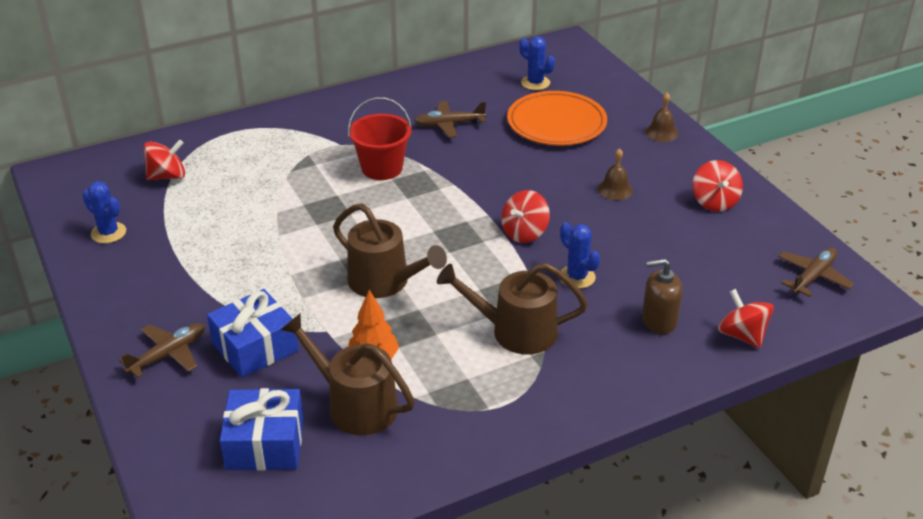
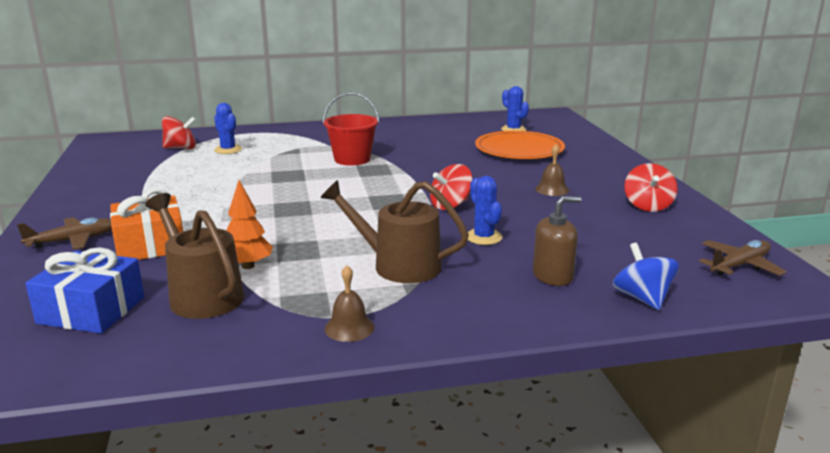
camera: 15 degrees right, 15 degrees down
blue cactus [82,181,126,243] -> blue cactus moved to [214,103,242,154]
blue gift [207,289,299,378] -> orange gift [110,189,183,260]
brown watering can [333,204,447,298] -> none
brown plane [414,101,486,138] -> none
brown soap dispenser [642,259,683,334] -> brown soap dispenser turned 150 degrees clockwise [533,196,582,286]
brown bell [645,93,679,142] -> brown bell moved to [325,265,375,342]
red spinning top [718,289,774,348] -> blue spinning top [612,243,679,310]

